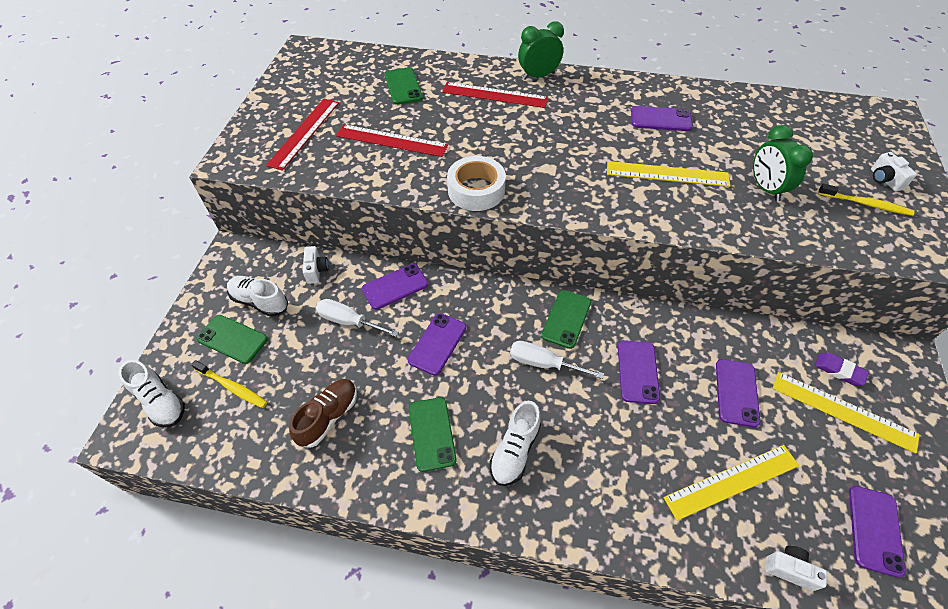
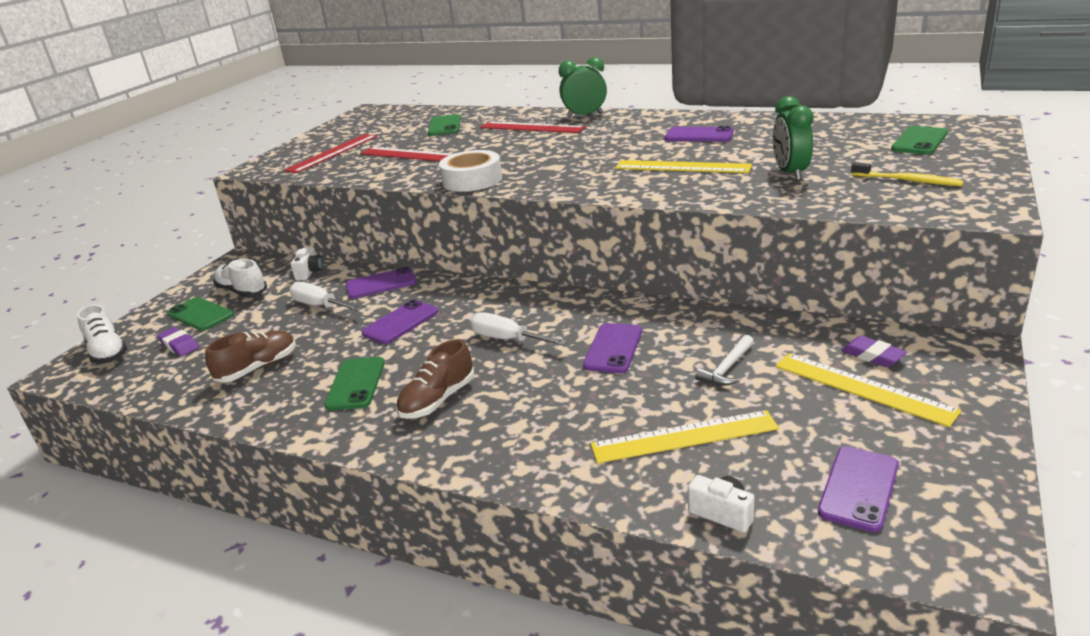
camera: 15 degrees right, 25 degrees down
yellow toothbrush [191,360,267,408] -> purple eraser [157,327,199,356]
white shoe [490,401,541,486] -> brown shoe [396,339,474,419]
green phone [541,290,591,349] -> green phone moved to [891,126,948,155]
purple phone [716,359,760,427] -> white hammer [695,335,754,386]
white camera [871,152,917,192] -> none

